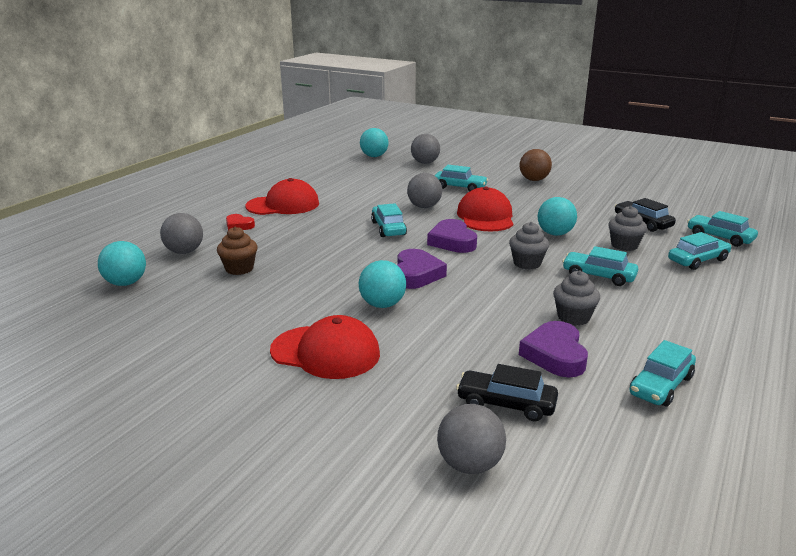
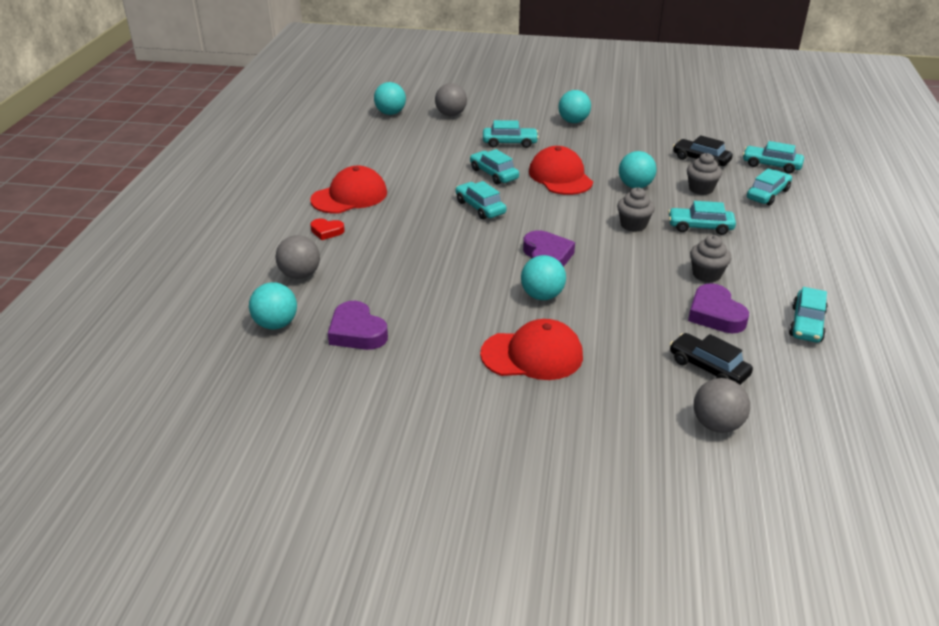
camera: 20 degrees left, 10 degrees up
brown cupcake [217,227,258,275] -> none
grey ball [407,173,442,208] -> turquoise car [470,149,519,185]
purple heart [427,219,477,253] -> purple heart moved to [328,301,388,350]
black car [456,364,558,421] -> black car turned 45 degrees clockwise [670,333,753,385]
brown ball [520,149,552,181] -> turquoise ball [558,90,591,123]

